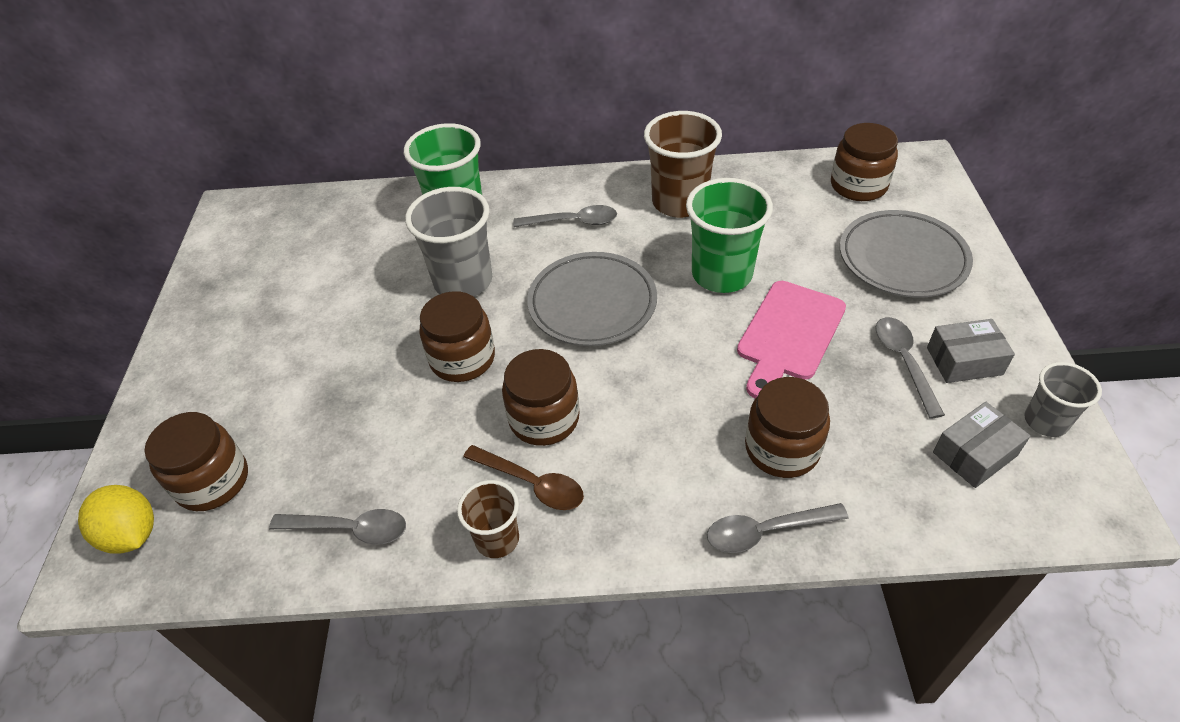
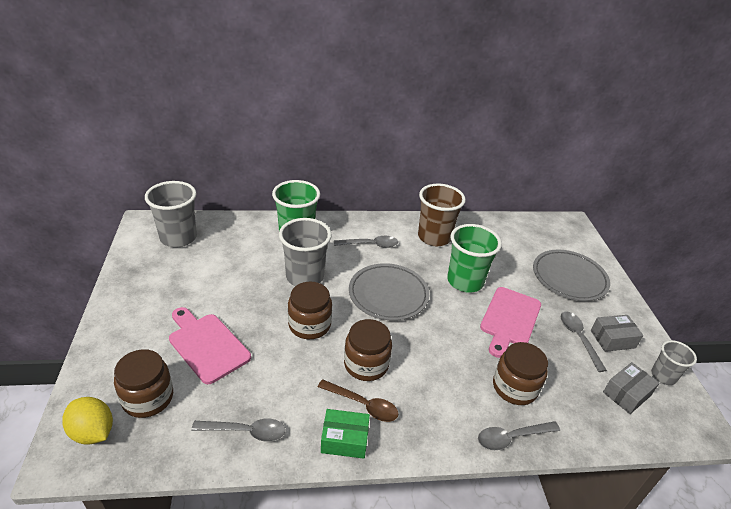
camera: 10 degrees left, 10 degrees down
brown cup [457,480,519,558] -> green box [321,409,370,459]
brown jar [831,123,898,201] -> none
none -> grey cup [145,181,197,247]
none -> pink cutting board [169,307,251,384]

